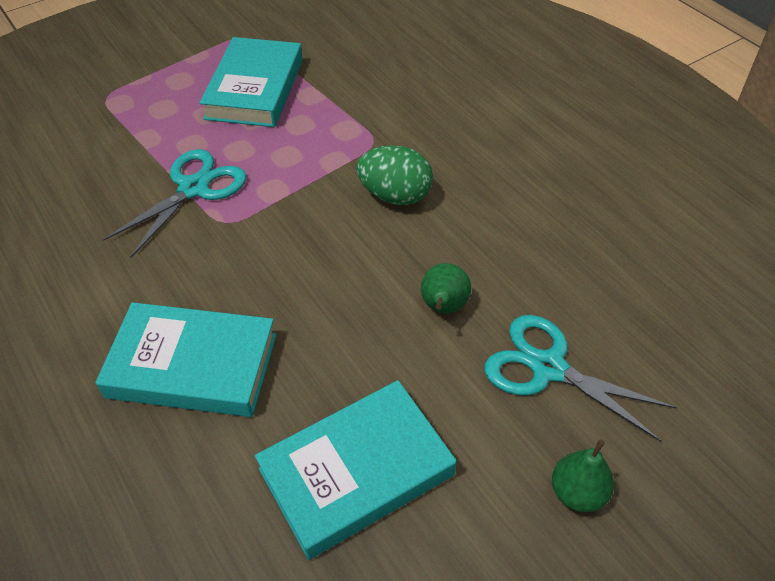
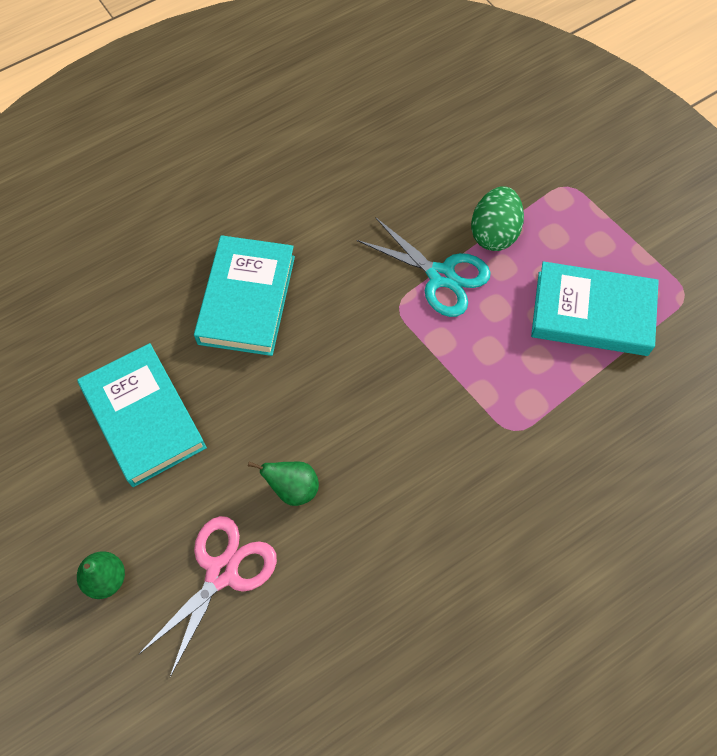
camera: 90 degrees right, 15 degrees up
green egg [356,145,433,205] -> green egg moved to [471,186,524,251]
turquoise scissors [484,315,677,442] -> pink scissors [138,516,277,677]

